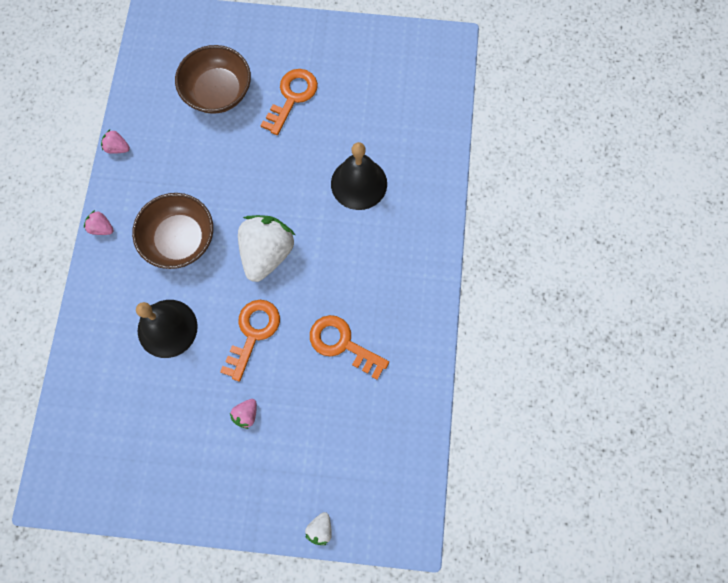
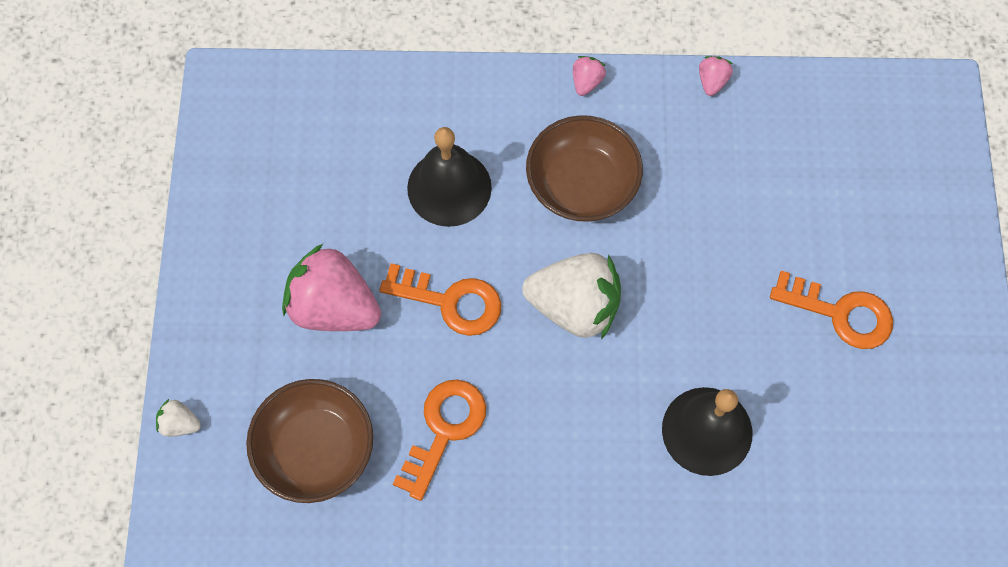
camera: 85 degrees right, 5 degrees down
brown bowl [175,45,251,114] -> brown bowl moved to [246,379,373,503]
pink strawberry [230,399,257,429] -> pink strawberry [282,244,381,331], size x2.30

